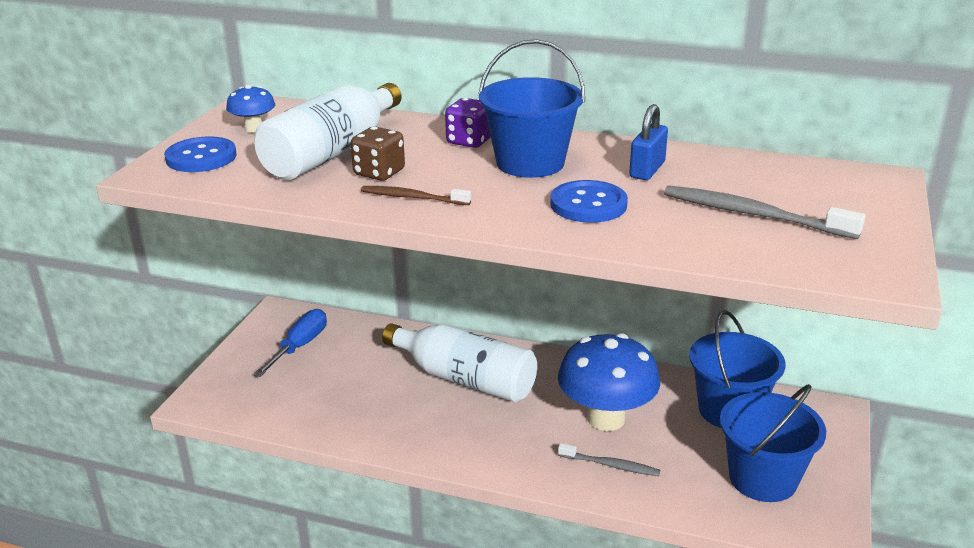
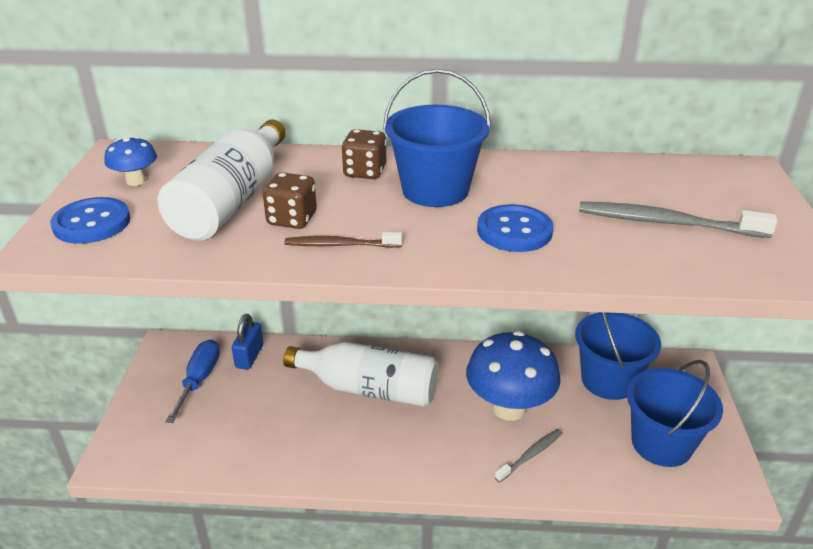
camera: 15 degrees left, 5 degrees up
purple dice [445,98,491,148] -> brown dice [341,129,387,179]
grey toothbrush [558,443,660,476] -> grey toothbrush turned 45 degrees counterclockwise [495,429,563,483]
blue padlock [629,104,668,180] -> blue padlock moved to [232,314,263,370]

